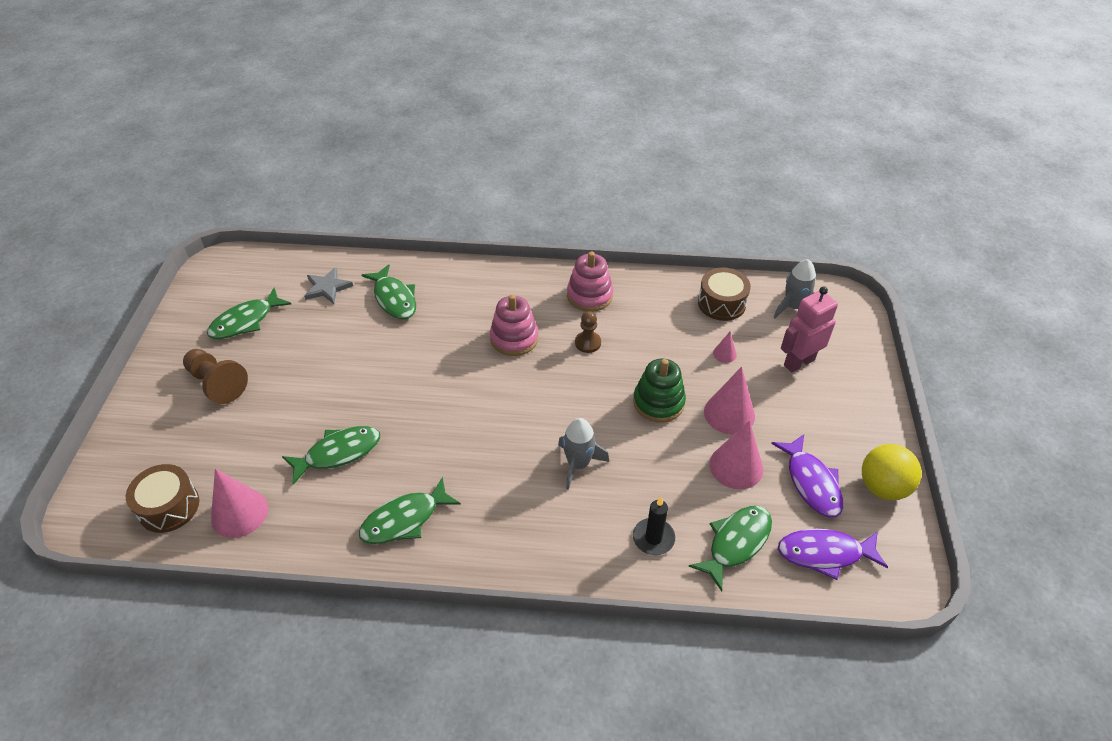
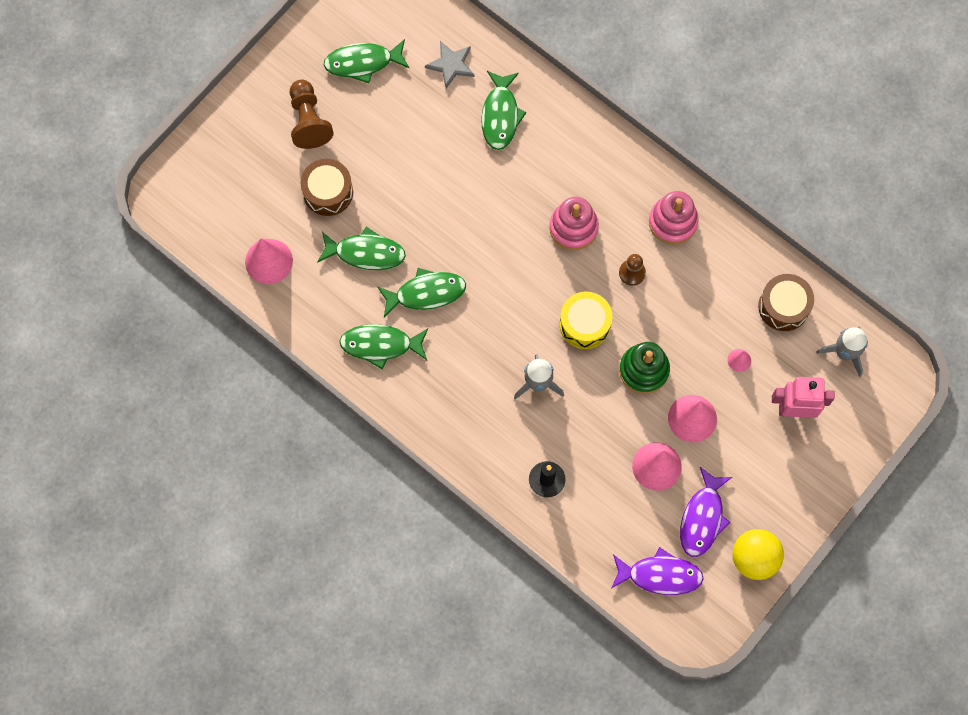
camera: 35 degrees right, 25 degrees up
brown drum [126,464,199,533] -> brown drum moved to [300,159,353,216]
green fish [689,506,772,591] -> green fish moved to [377,268,466,317]
purple fish [778,529,888,580] -> purple fish turned 150 degrees clockwise [611,547,704,595]
none -> yellow drum [560,292,612,349]

